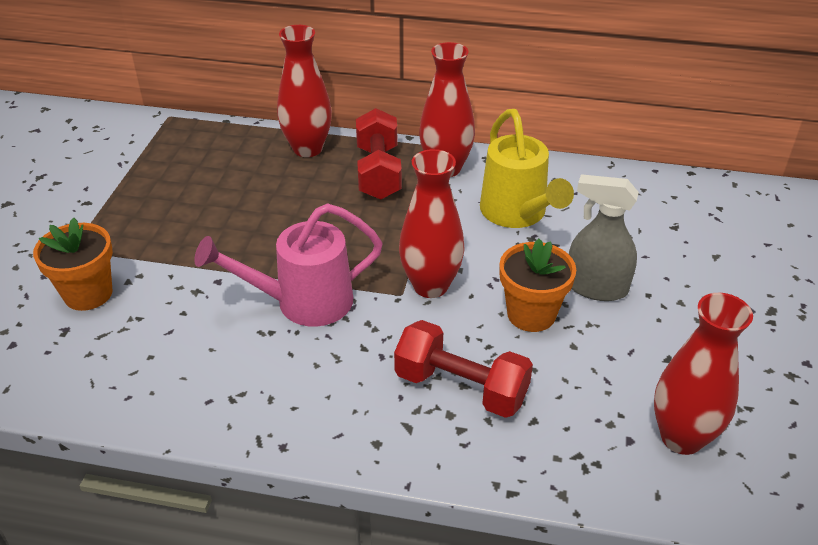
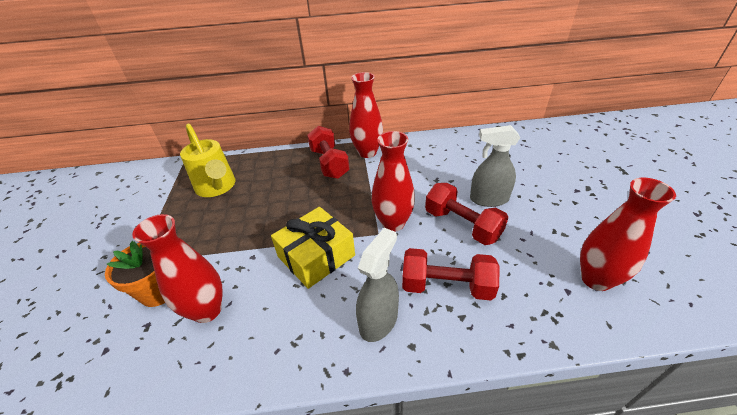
camera: 15 degrees left, 0 degrees up
pink watering can [194,203,383,327] -> yellow gift [271,207,355,289]
red vase [277,25,332,157] -> red vase moved to [132,214,223,323]
yellow watering can [480,109,574,228] -> yellow watering can moved to [180,123,235,197]
orange flower pot [499,239,576,332] -> red dumbbell [425,183,508,245]
none -> grey spray bottle [356,228,399,342]

